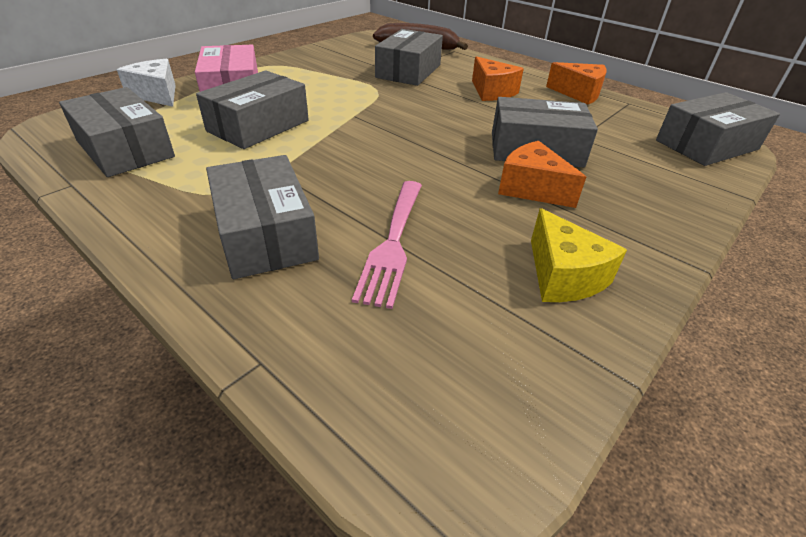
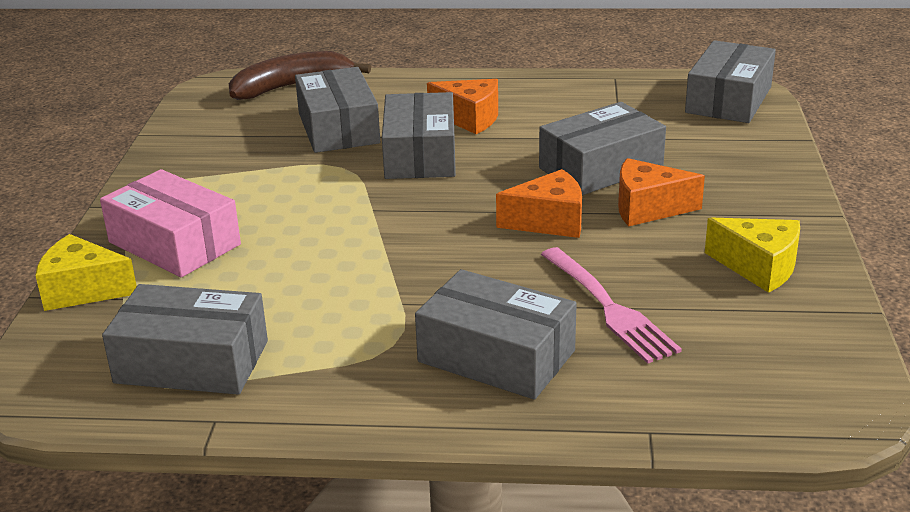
camera: 35 degrees left, 10 degrees down
white cheese [117,59,176,107] -> yellow cheese [35,234,137,311]
grey box [196,70,309,149] -> grey box moved to [382,92,456,179]
orange cheese [546,62,607,104] -> orange cheese moved to [496,169,582,238]

